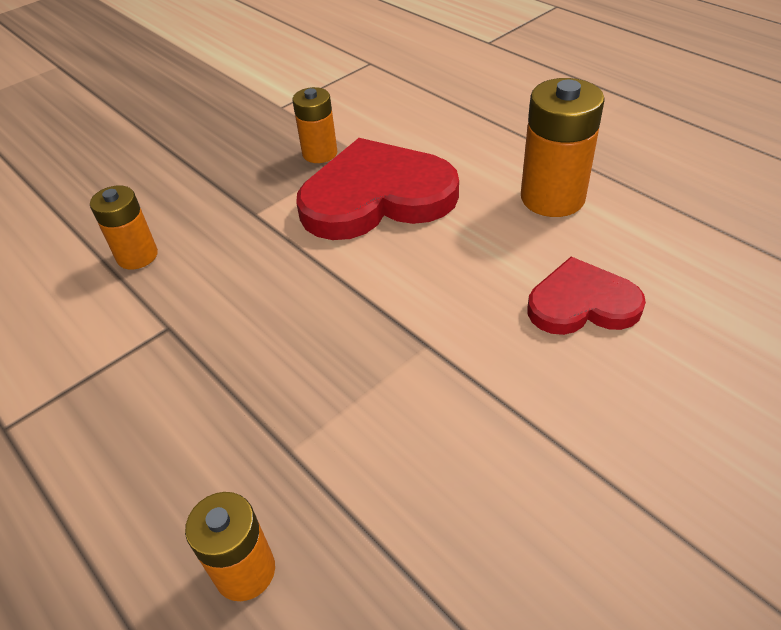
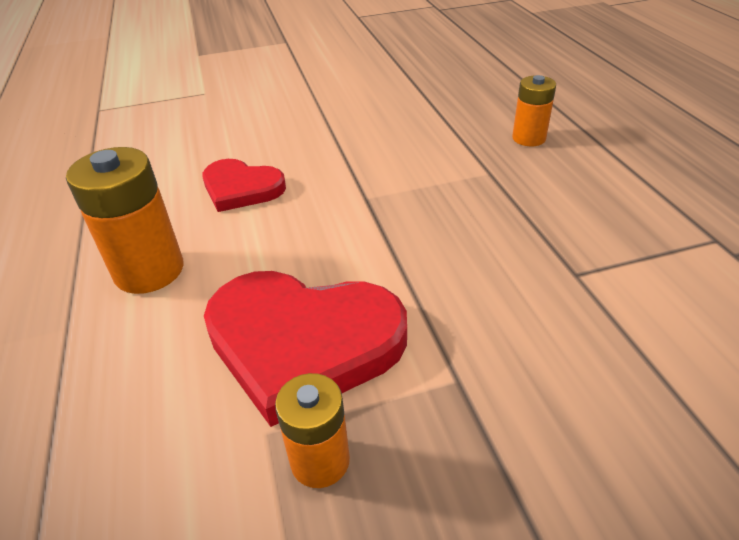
camera: 155 degrees left, 5 degrees down
orange battery [90,185,158,270] -> none

